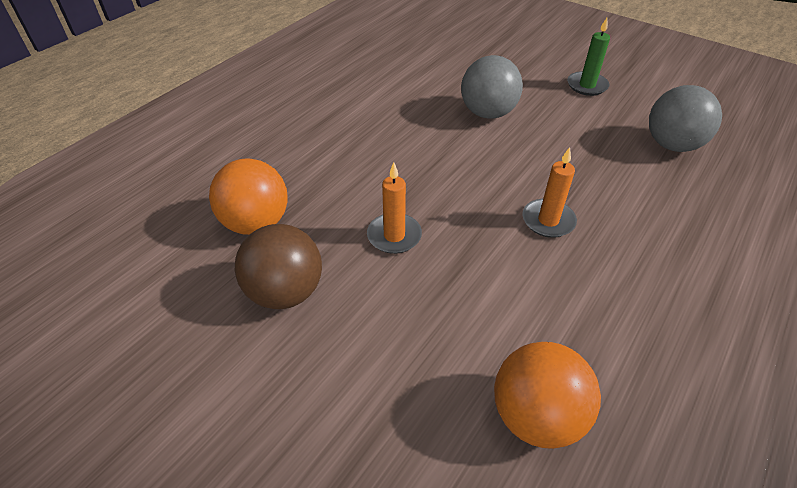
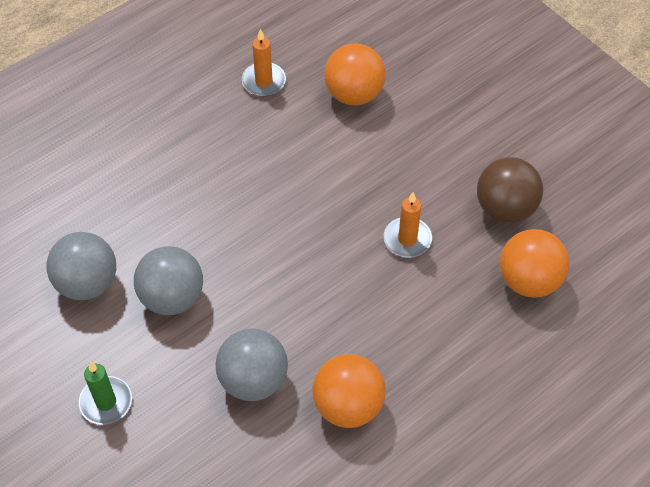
camera: 165 degrees left, 10 degrees up
orange candle [522,147,577,238] -> orange candle moved to [242,29,286,96]
none -> grey ball [134,246,203,315]
none -> orange ball [313,354,386,428]

